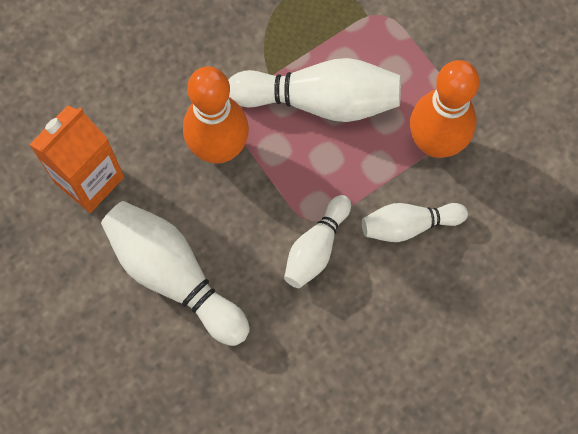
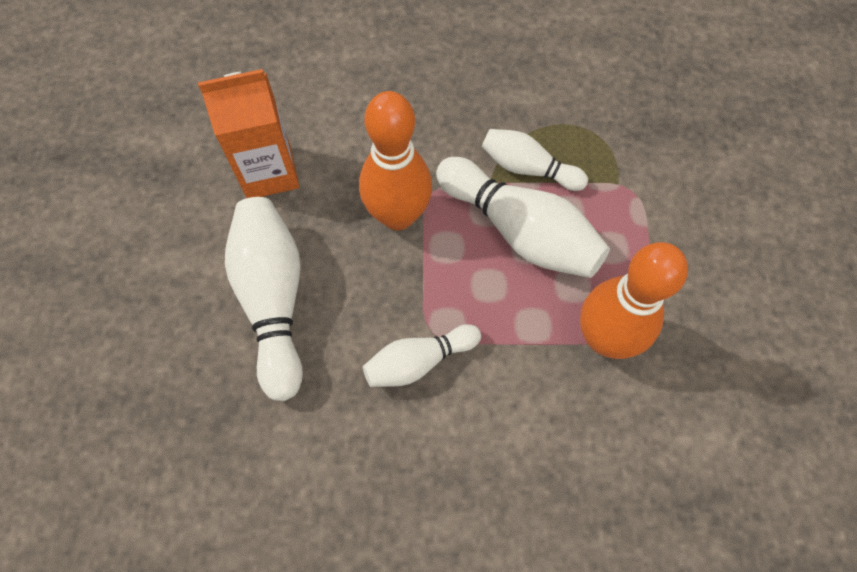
camera: 35 degrees right, 5 degrees down
white bowling pin [362,203,468,242] -> white bowling pin moved to [482,129,588,191]

